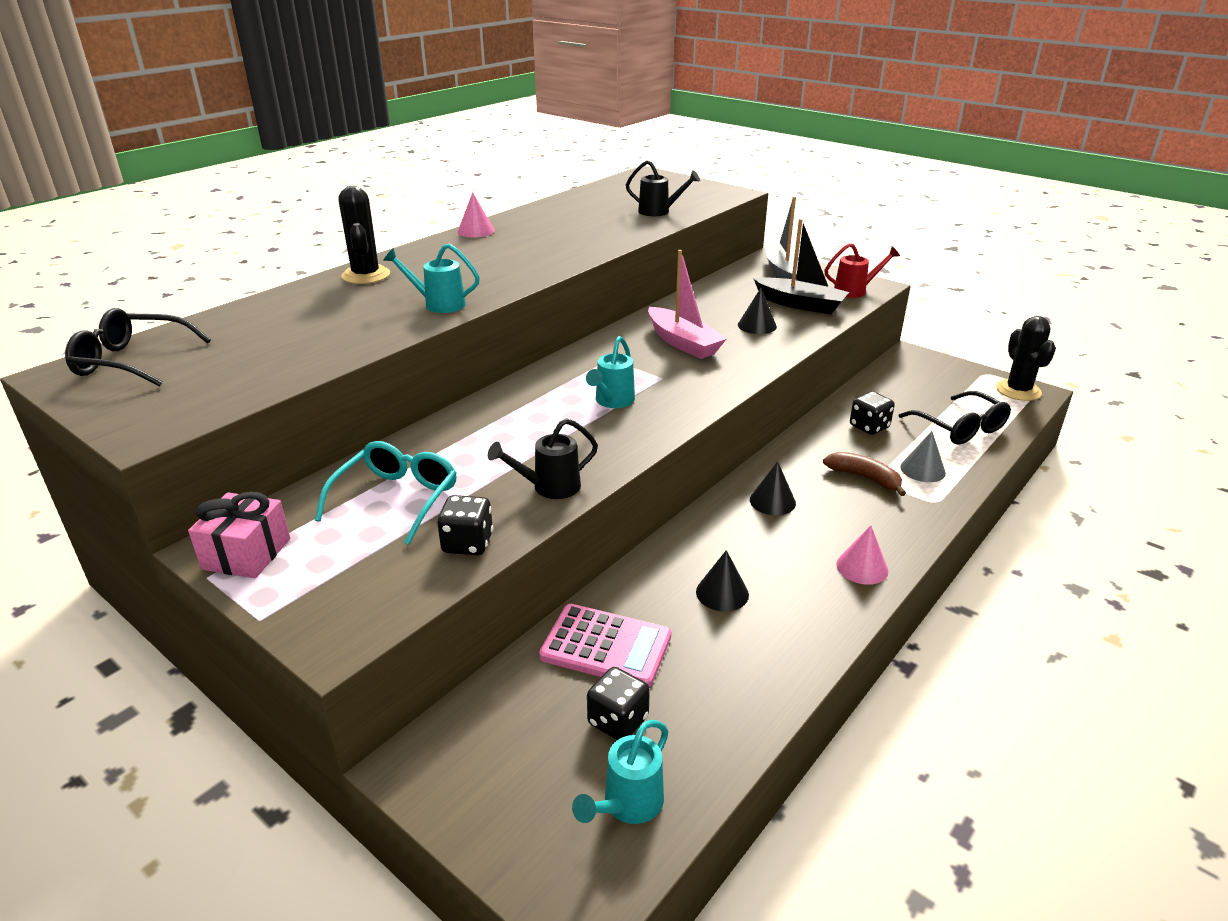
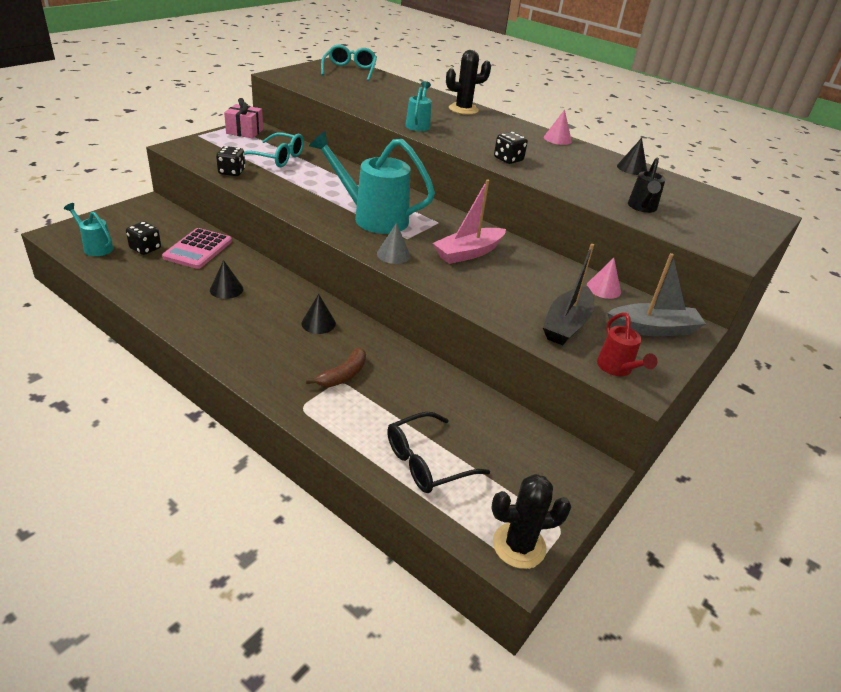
camera: 85 degrees right, 5 degrees up
black glasses [65,308,211,387] -> turquoise glasses [321,45,377,81]
black watering can [488,418,598,499] -> none
turquoise watering can [586,336,635,408] -> turquoise watering can [309,131,435,234], size x1.96
black cone [738,288,777,334] -> black cone moved to [617,138,647,175]
pink cone [836,525,888,585] -> pink cone moved to [587,258,621,299]
black dice [850,391,895,435] -> black dice moved to [494,132,528,164]
grey cone [900,431,946,482] -> grey cone moved to [377,223,411,264]

